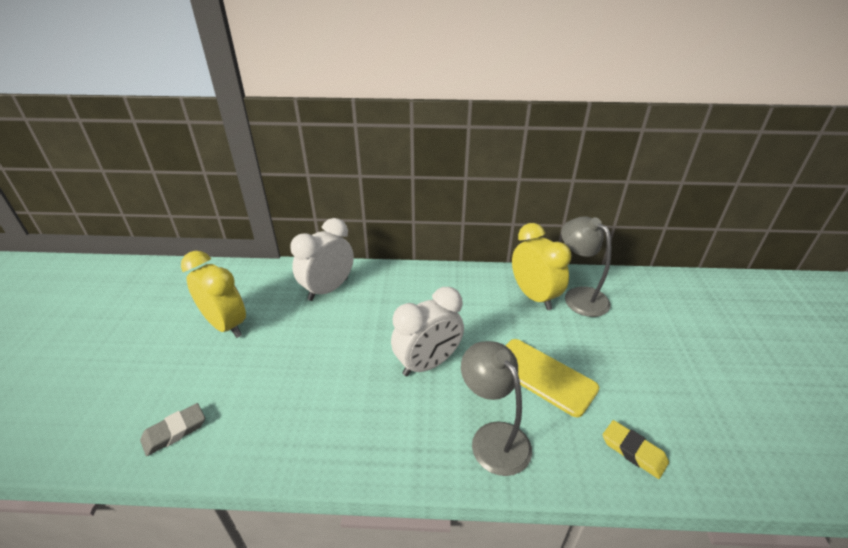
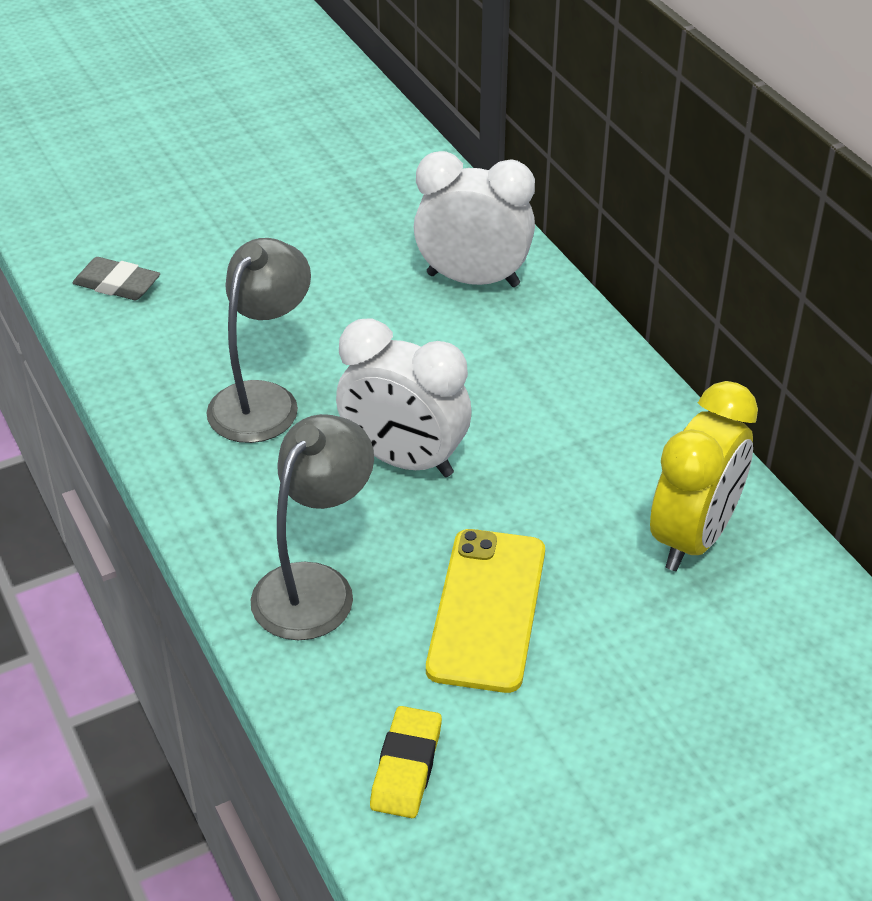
camera: 60 degrees right, 5 degrees up
yellow clock [181,251,246,338] -> none
grey lamp [561,216,611,317] -> grey lamp moved to [207,238,311,443]

